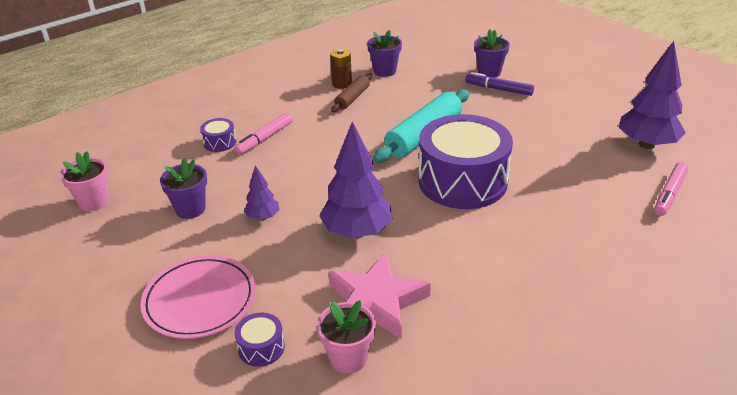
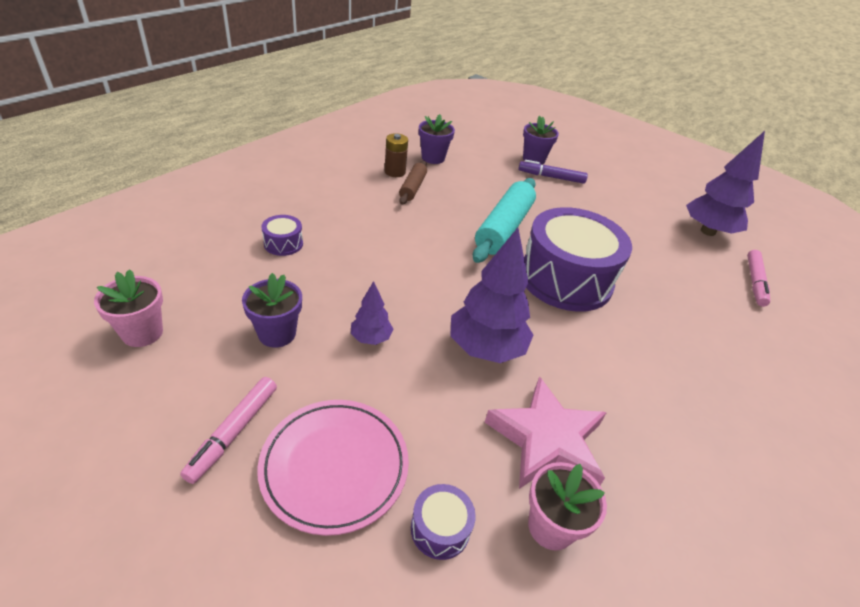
camera: 20 degrees left, 5 degrees up
pink marker [234,113,293,155] -> pink marker moved to [180,377,277,484]

